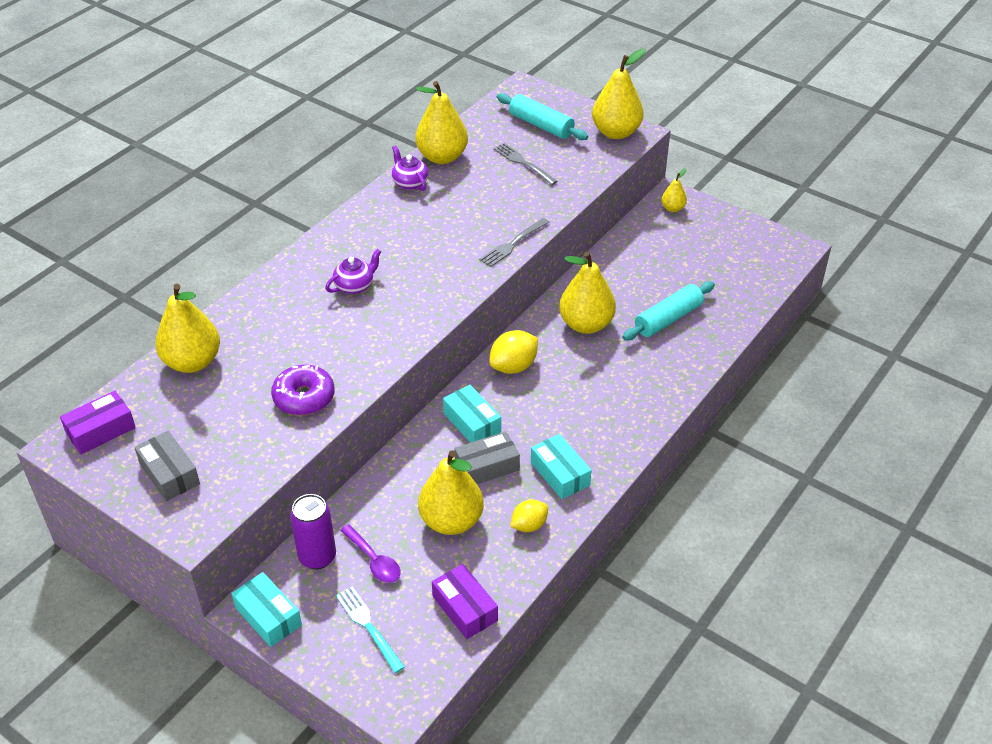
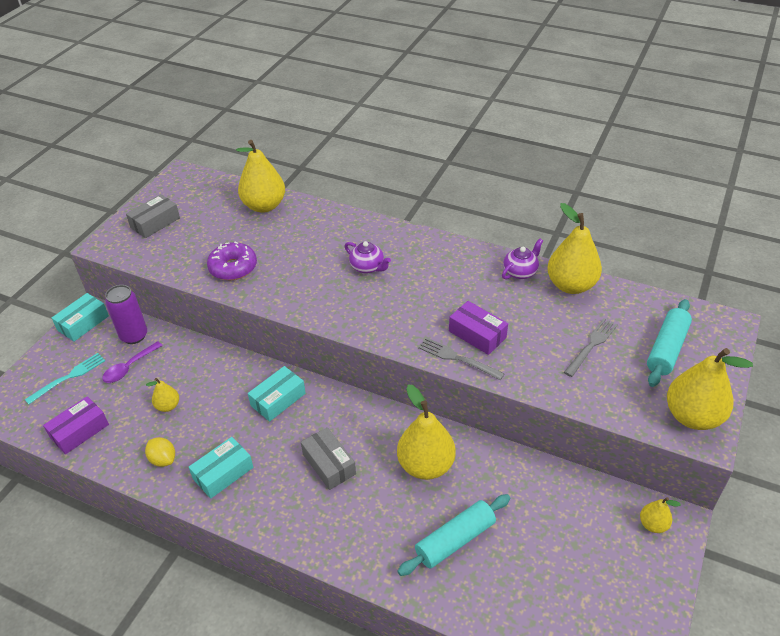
camera: 80 degrees right, 0 degrees up
purple box [60,391,136,454] -> purple box moved to [449,301,508,355]
yellow pear [418,450,484,535] -> yellow pear [146,378,179,412], size x0.50
grey box [454,431,520,484] -> grey box moved to [301,427,356,490]
yellow lemon [489,330,538,374] -> none
turquoise rolling pin [622,281,715,340] -> turquoise rolling pin turned 75 degrees counterclockwise [397,494,510,576]

